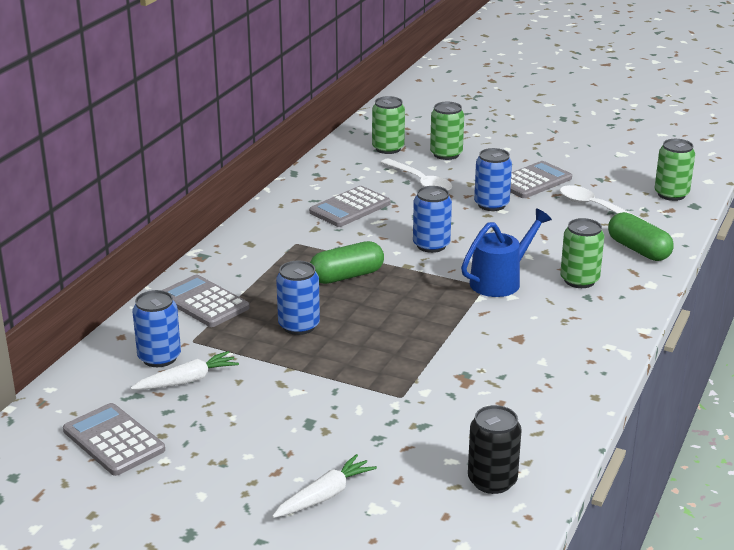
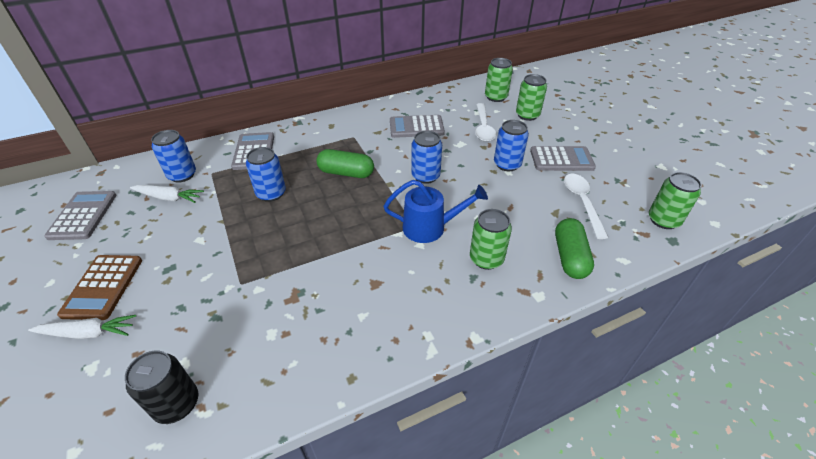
camera: 40 degrees right, 15 degrees up
none -> brown calculator [57,255,142,320]

